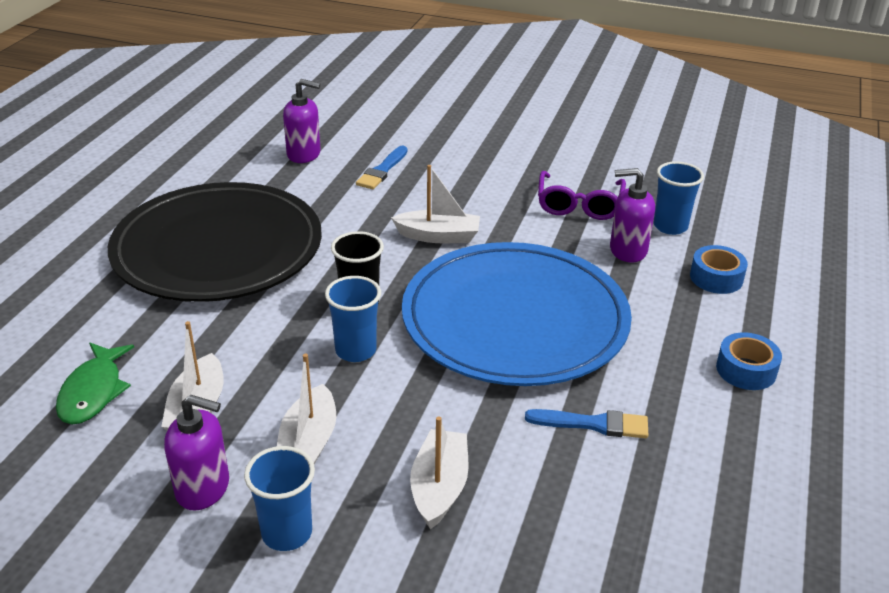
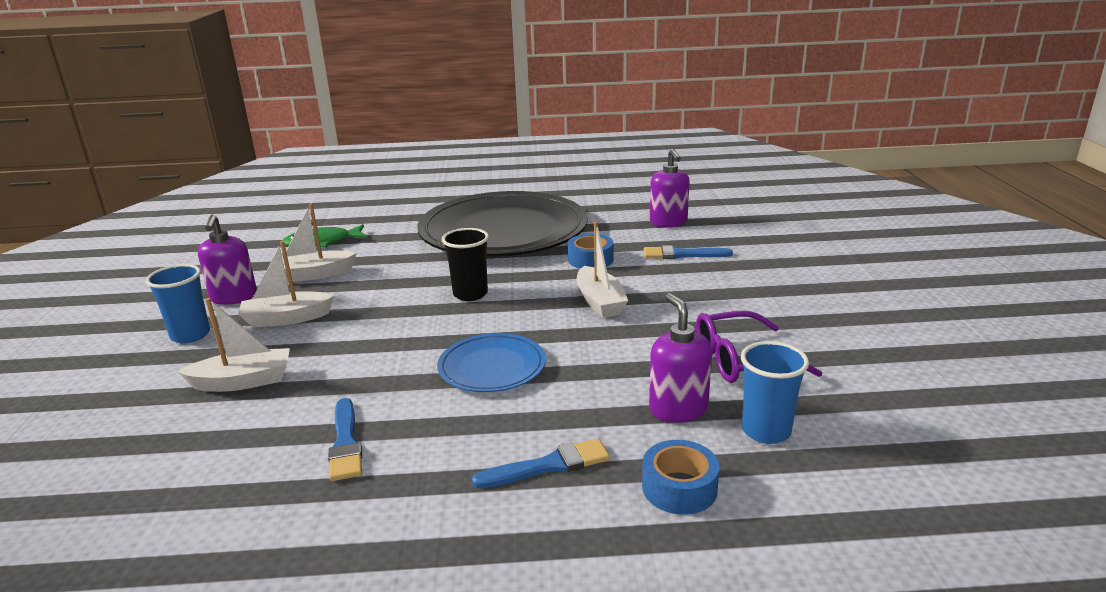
camera: 70 degrees right, 10 degrees down
blue cup [325,276,381,362] -> none
blue plate [402,242,632,386] -> blue plate [437,333,546,392], size x0.45
blue tape [716,332,782,390] -> blue tape moved to [568,234,613,269]
none -> blue brush [472,439,610,488]

